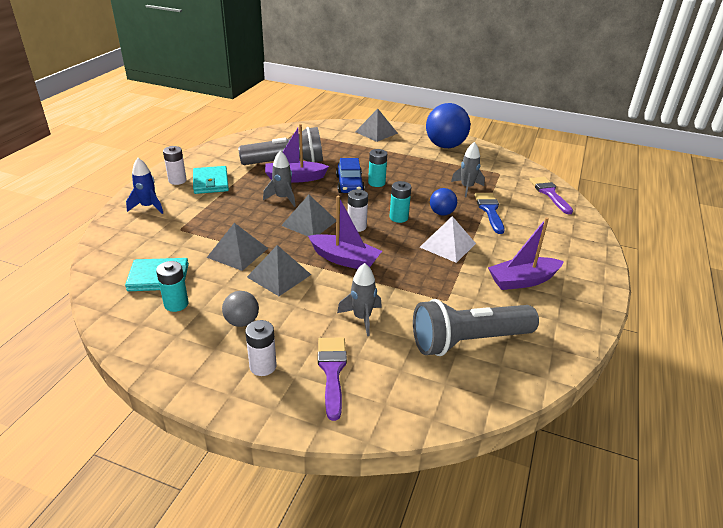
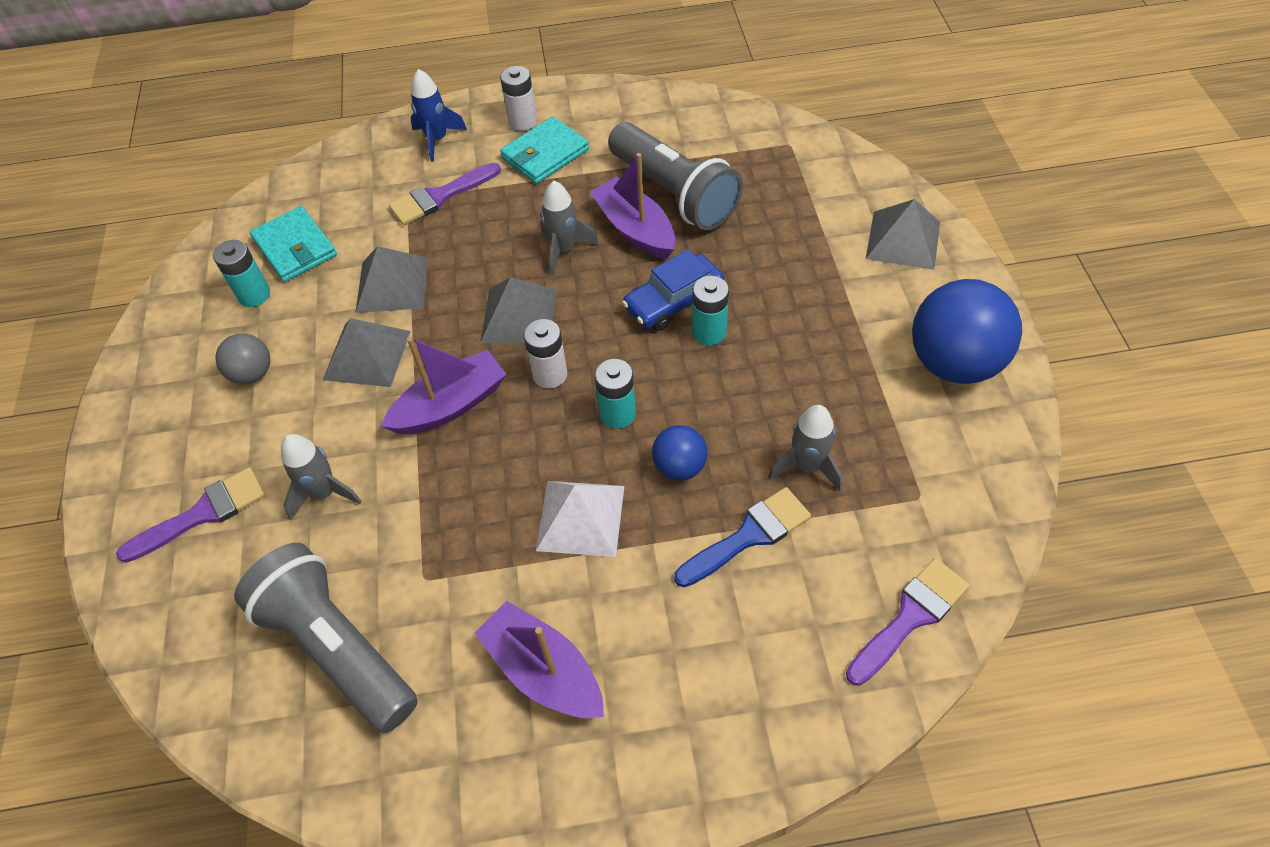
camera: 65 degrees right, 20 degrees up
white battery [245,320,276,376] -> none
purple boat [308,196,382,269] -> purple boat turned 120 degrees counterclockwise [381,337,507,434]
none -> purple brush [389,163,501,225]

